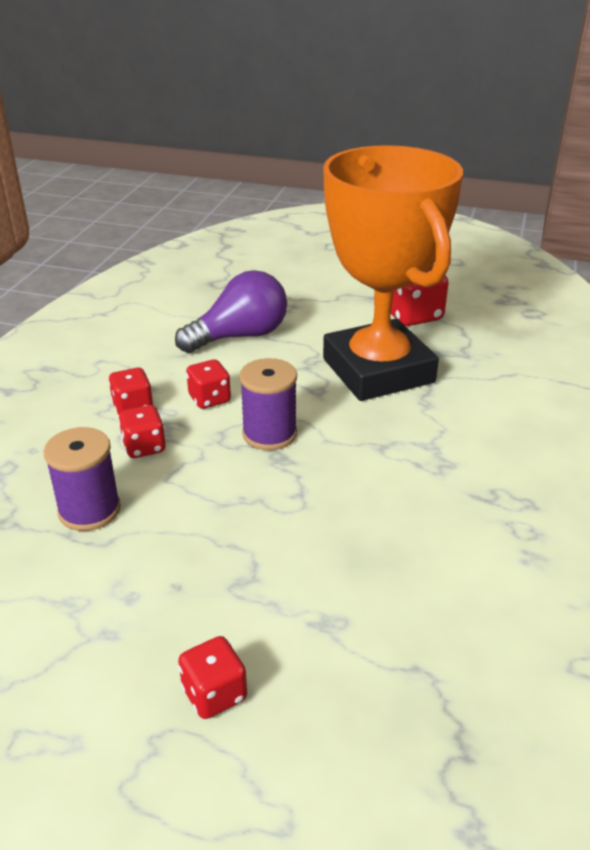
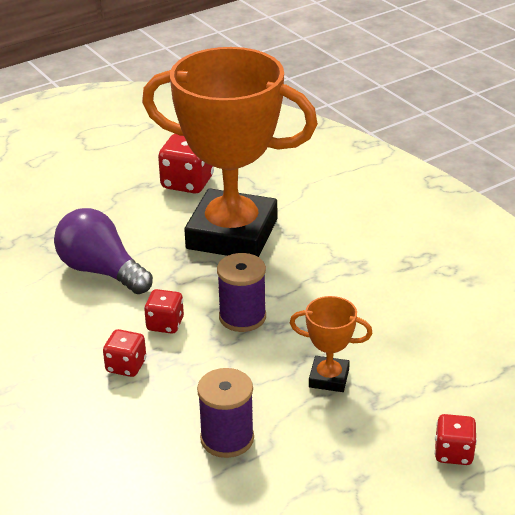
camera: 50 degrees left, 0 degrees up
red dice [118,405,166,458] -> none
purple light bulb [175,270,287,353] -> purple light bulb turned 60 degrees counterclockwise [54,208,153,294]
none -> orange trophy [290,296,372,392]

